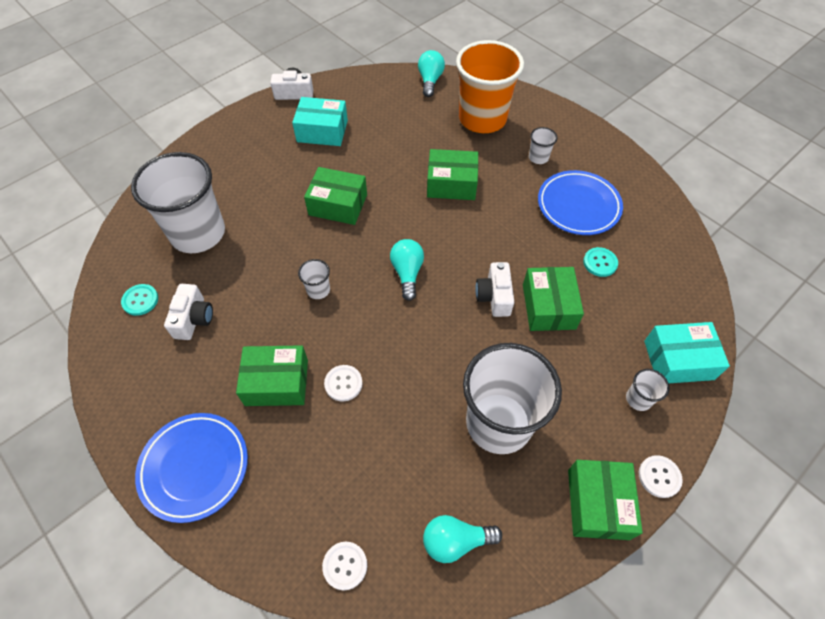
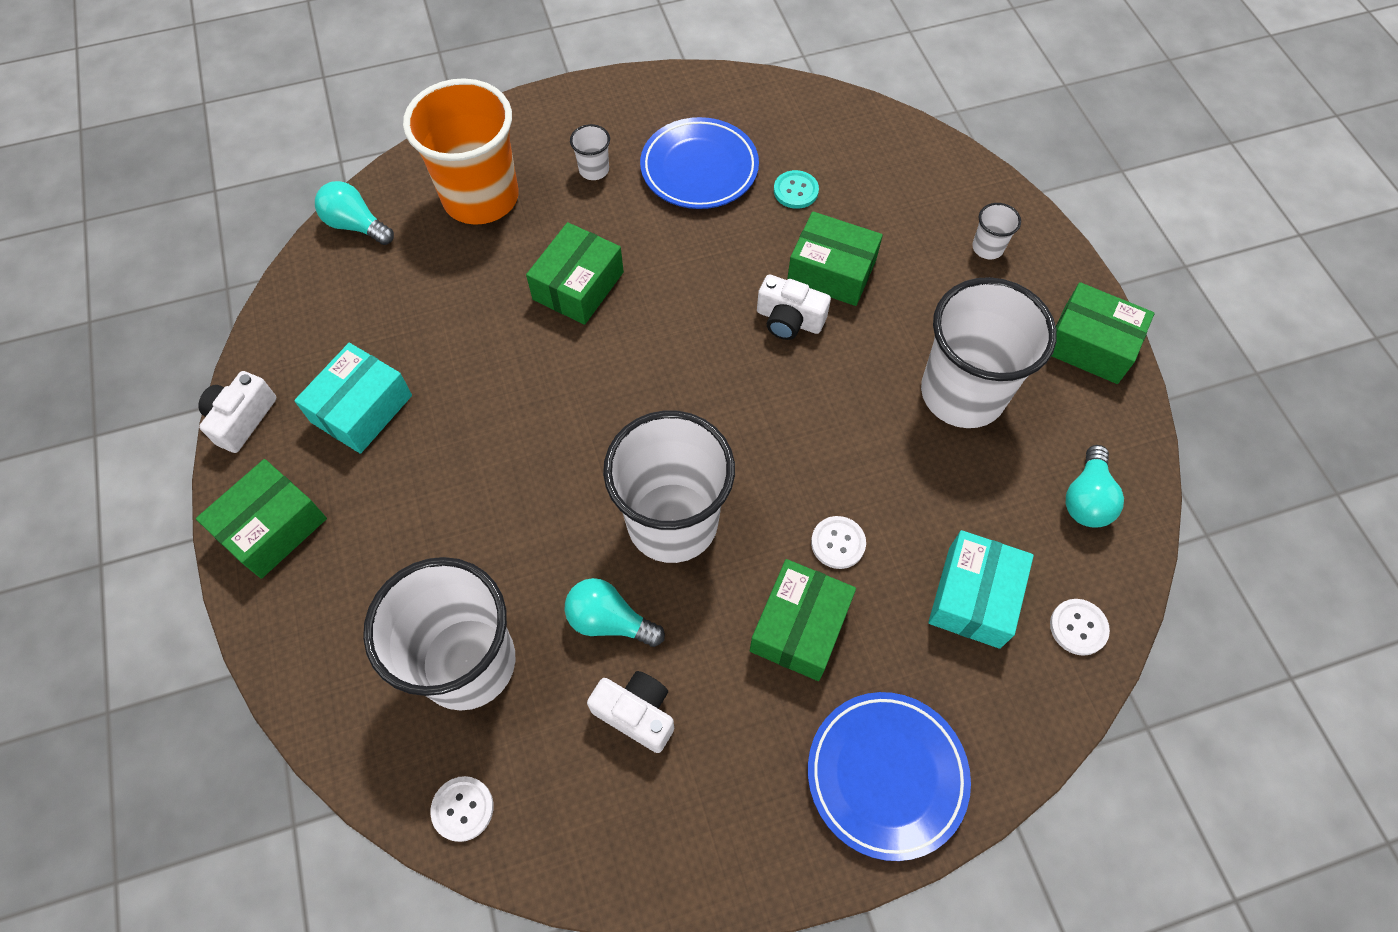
camera: 65 degrees left, 5 degrees up
turquoise button [121,284,158,316] -> none
white cup [298,259,330,299] -> white cup [603,410,735,563], size x2.48
green box [304,167,367,225] -> green box moved to [196,459,327,579]
turquoise light bulb [390,239,424,301] -> turquoise light bulb moved to [565,578,665,647]
white button [639,455,683,498] -> white button moved to [430,776,494,842]
turquoise box [644,322,730,383] -> turquoise box moved to [928,530,1034,649]

